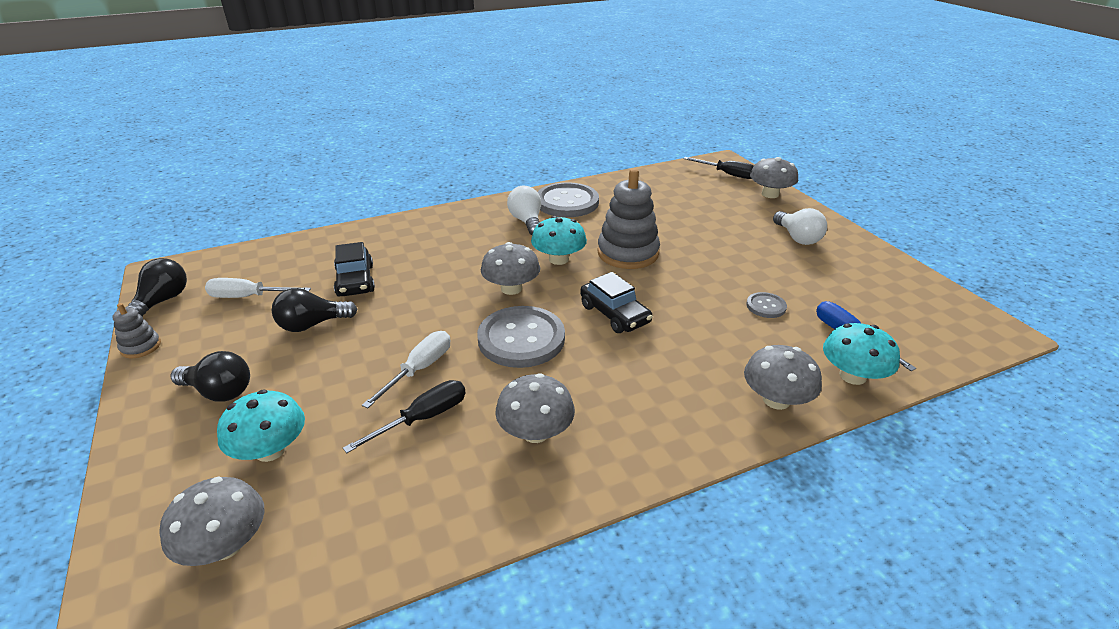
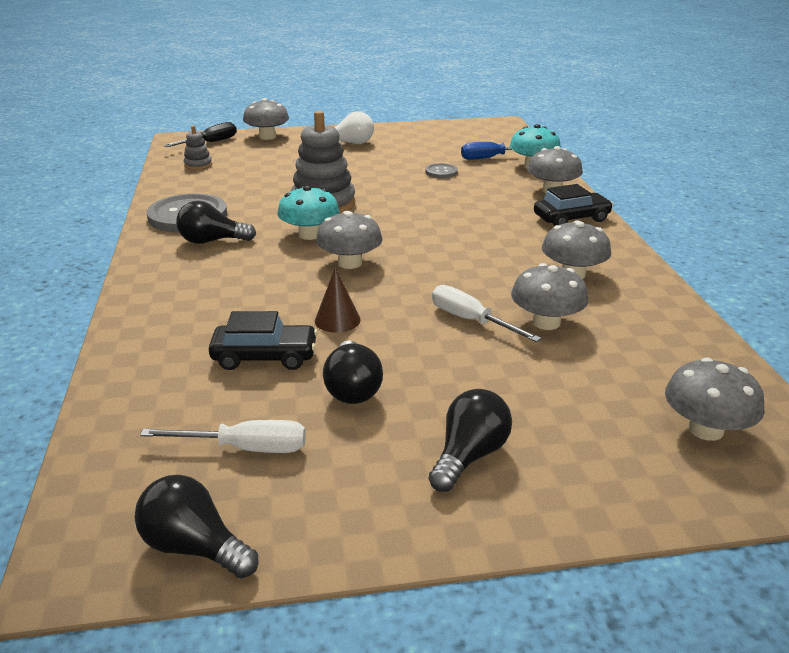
camera: 75 degrees left, 5 degrees down
grey stacking toy [113,303,161,358] -> grey stacking toy moved to [184,126,212,170]
white screwdriver [205,278,311,298] -> white screwdriver turned 105 degrees counterclockwise [140,420,306,453]
turquoise mushroom [217,390,305,462] -> none
black screwdriver [343,380,466,453] -> grey mushroom [511,263,589,330]
grey button [477,306,565,368] -> none
white light bulb [507,186,541,235] -> black light bulb [176,201,256,244]
black car [580,272,653,333] -> black car moved to [534,184,613,226]
none -> brown cone [315,267,361,333]

